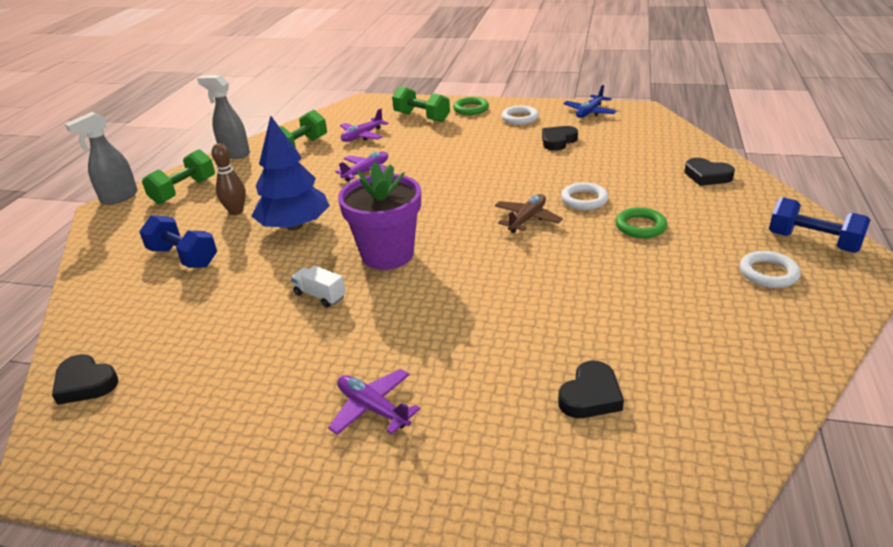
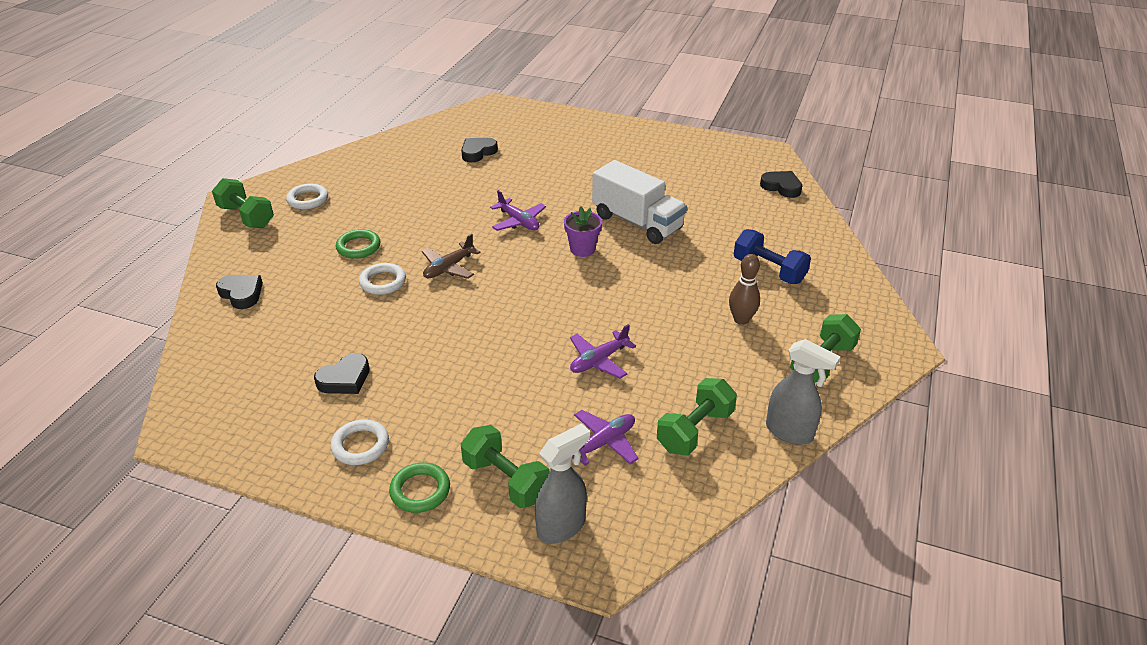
camera: 175 degrees left, 5 degrees up
grey spray bottle [65,112,138,205] -> grey spray bottle moved to [535,423,590,544]
blue tree [252,116,330,230] -> none
white truck [290,265,346,307] -> white truck [592,160,687,244], size x2.19
purple plane [328,369,420,435] -> purple plane moved to [490,190,546,231]
purple flower pot [338,162,421,270] -> purple flower pot [564,207,602,257], size x0.55
blue plane [563,85,617,118] -> none
blue dumbbell [769,197,870,253] -> green dumbbell [212,178,274,228]

